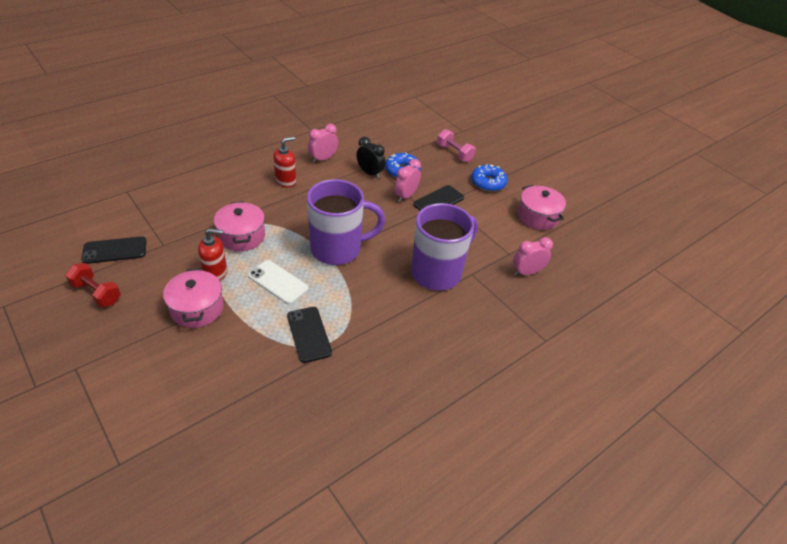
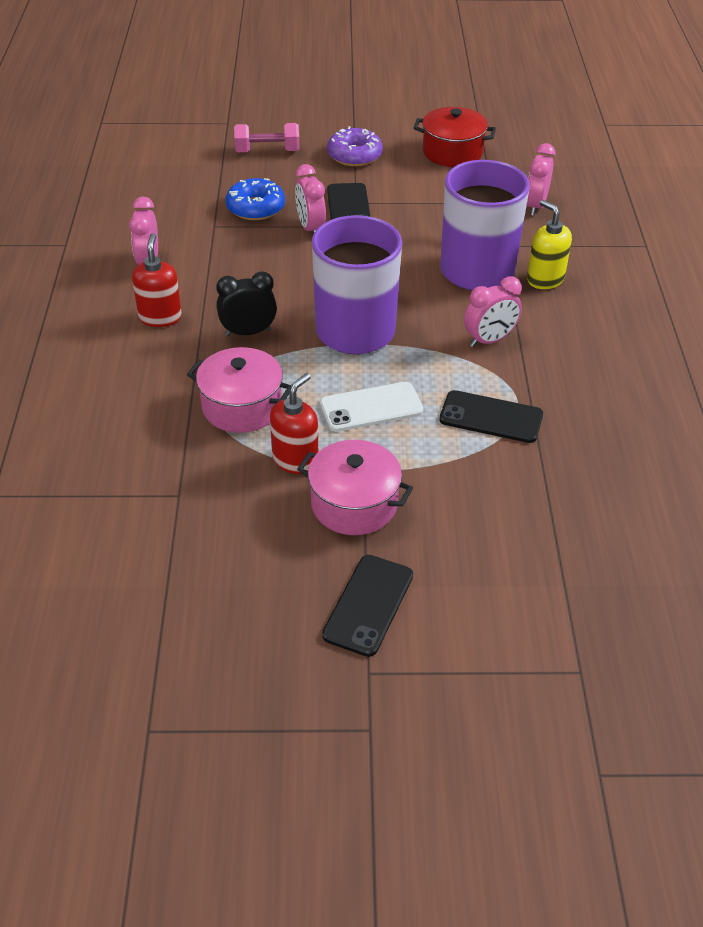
camera: 50 degrees left, 0 degrees up
red dumbbell [65,263,121,307] -> none
black phone [81,236,146,264] -> black phone moved to [322,555,413,657]
black clock [356,137,385,178] -> black clock moved to [216,271,277,336]
blue donut [471,164,508,192] -> purple donut [327,126,383,167]
pink pot [518,185,566,230] -> red pot [414,107,496,167]
none -> pink clock [464,276,522,347]
none -> yellow soap dispenser [527,200,572,289]

